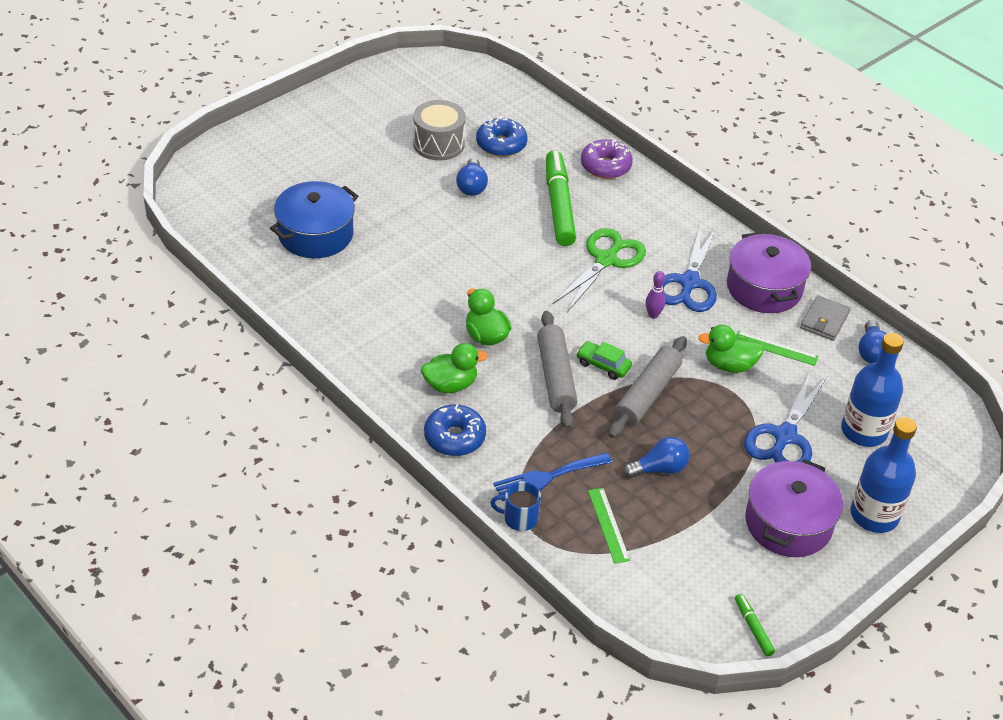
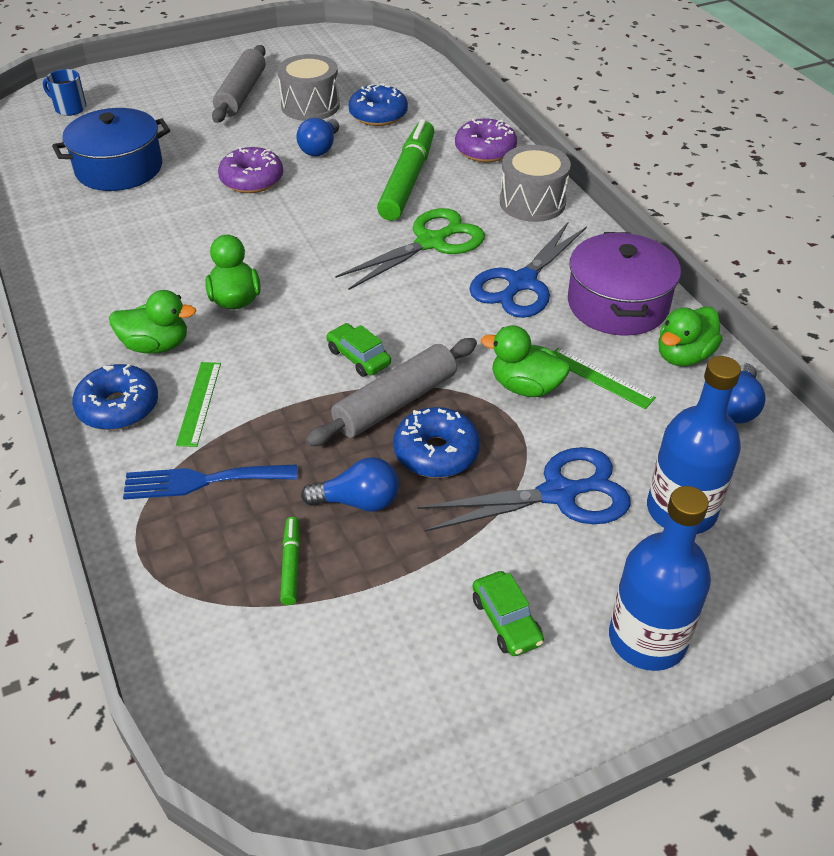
camera: 20 degrees right, 0 degrees up
blue mug [490,481,541,531] -> blue mug moved to [43,69,87,116]
grey rolling pin [537,311,577,429] -> grey rolling pin moved to [212,45,266,123]
green ruler [588,488,630,564] -> green ruler moved to [176,362,221,447]
purple bowling pin [645,271,666,319] -> none
green marker [735,594,775,656] -> green marker moved to [280,517,300,605]
blue scissors [744,370,828,463] -> blue scissors turned 150 degrees counterclockwise [418,447,631,532]
purple pot [745,459,843,557] -> green car [473,571,544,656]
grey wallet [800,295,851,341] -> green duck [658,306,722,366]
none -> purple donut [218,147,283,193]
none -> blue donut [393,407,480,478]
none -> grey drum [500,145,571,222]

